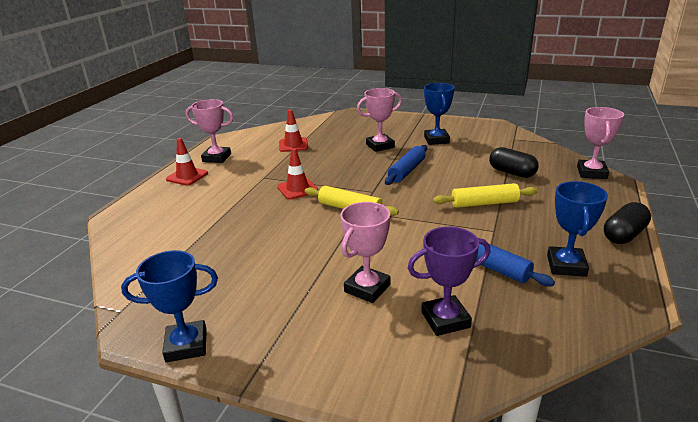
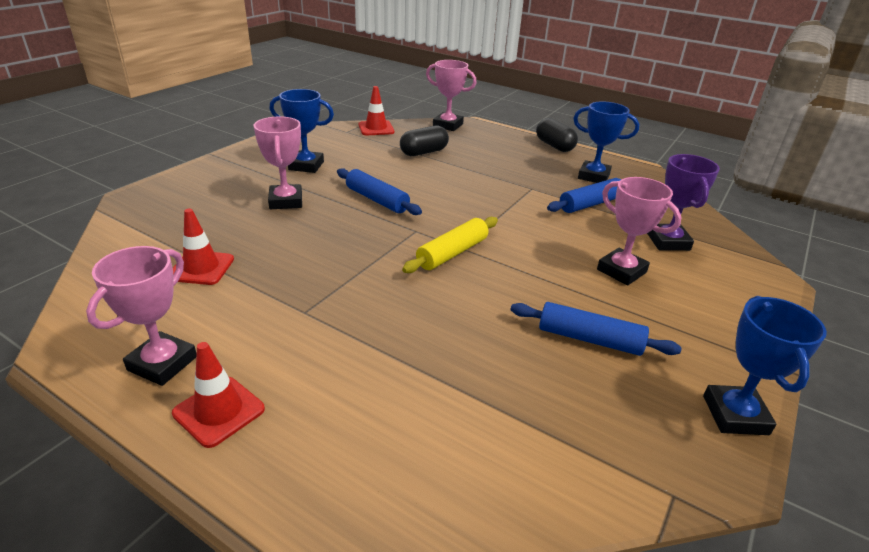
camera: 80 degrees left, 5 degrees up
red traffic cone [277,148,318,200] -> red traffic cone moved to [358,86,394,135]
yellow rolling pin [433,183,538,208] -> none
none -> blue rolling pin [511,302,682,356]

